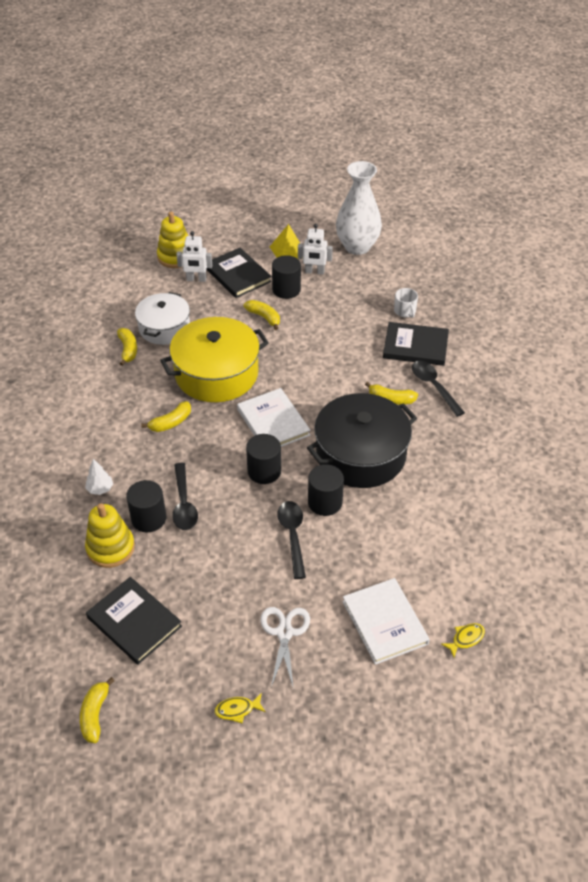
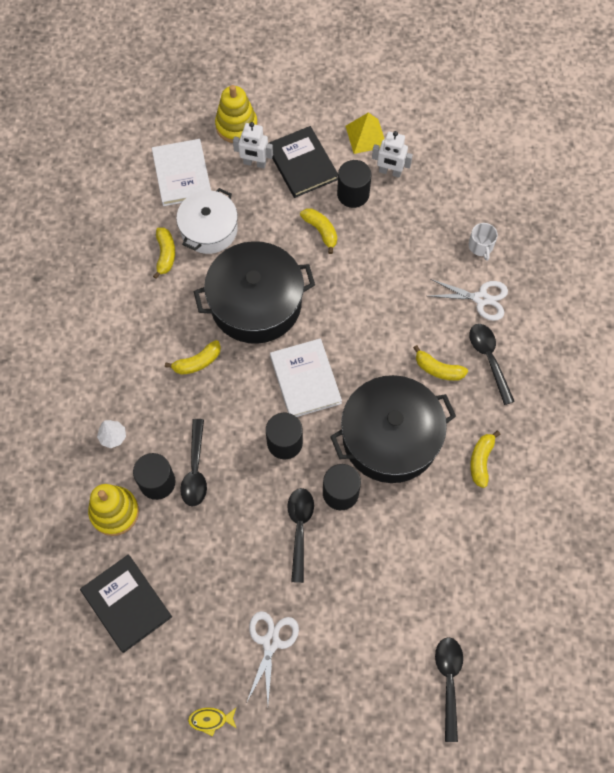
camera: 10 degrees right, 20 degrees up
yellow banana [80,677,115,743] -> yellow banana moved to [470,431,500,488]
yellow pot [160,317,269,402] -> black pot [194,241,315,344]
white vase [336,161,382,255] -> none
white book [342,578,430,665] -> white book moved to [152,139,211,206]
black book [383,322,449,366] -> white scissors [429,279,508,321]
yellow fish [441,623,485,658] -> black spoon [435,637,463,742]

